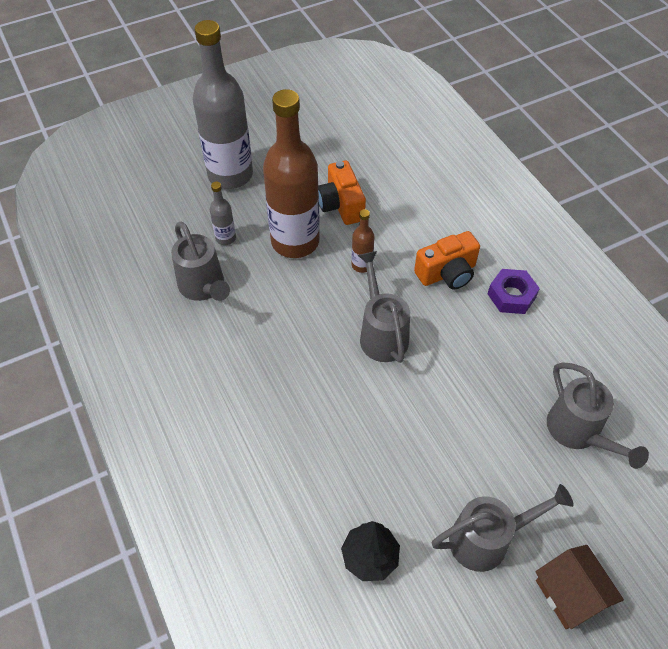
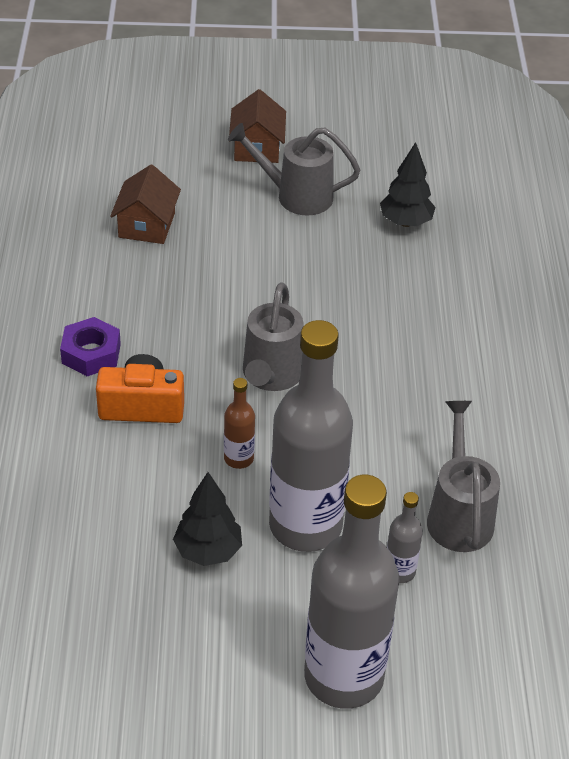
camera: 155 degrees left, 10 degrees down
brown bottle [263,89,320,258] -> grey bottle [269,320,353,552]
orange camera [318,160,366,225] -> black tree [173,472,242,566]
grey watering can [547,362,649,469] -> brown house [110,165,181,244]

